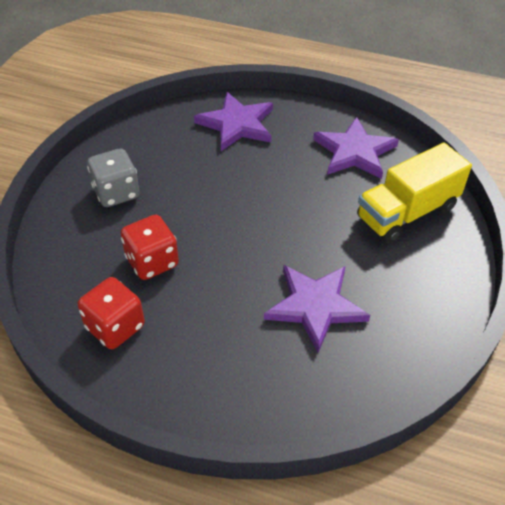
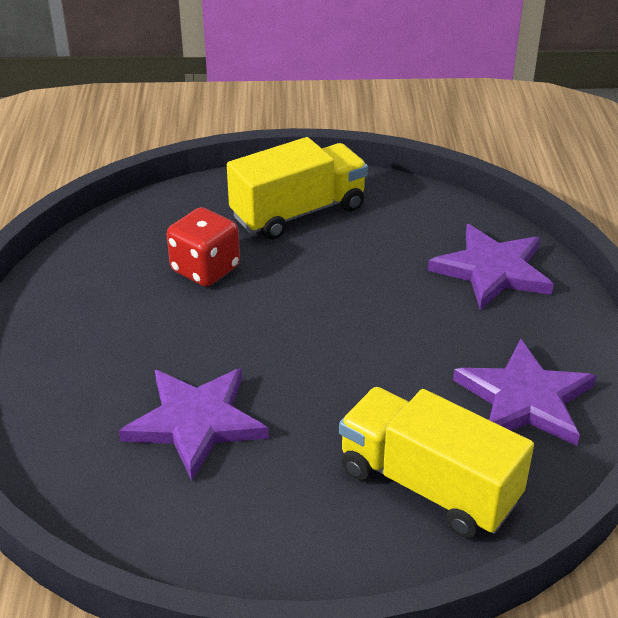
camera: 70 degrees right, 10 degrees down
red dice [78,277,145,349] -> none
grey dice [87,149,140,207] -> yellow truck [227,137,368,240]

